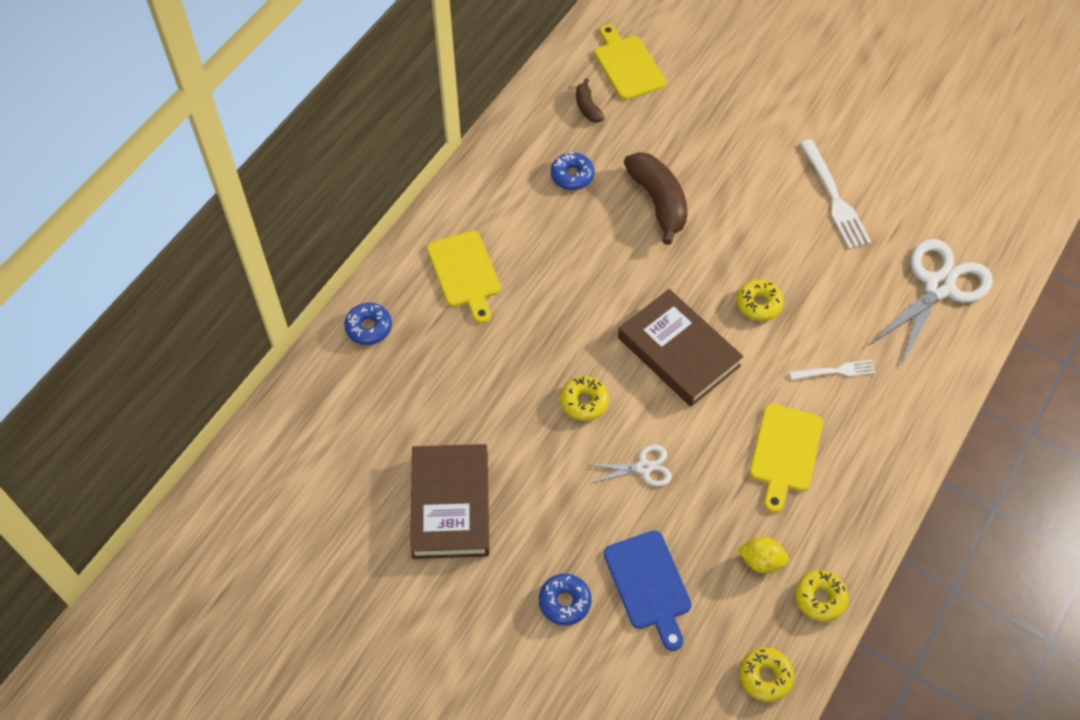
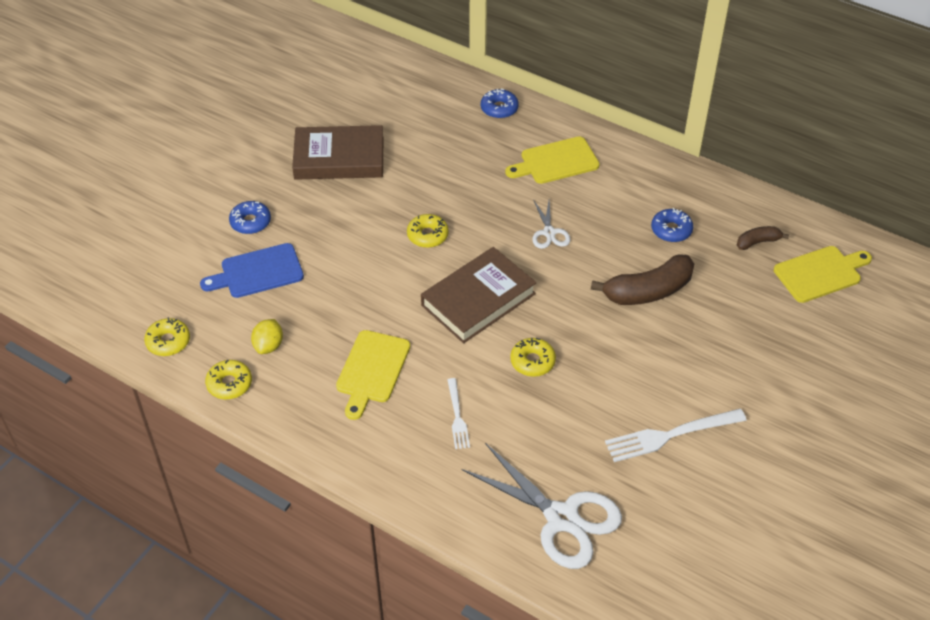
camera: 90 degrees right, 10 degrees down
white scissors [589,445,672,486] -> white scissors moved to [532,201,571,249]
yellow cutting board [750,404,823,513] -> yellow cutting board turned 90 degrees counterclockwise [336,330,410,420]

